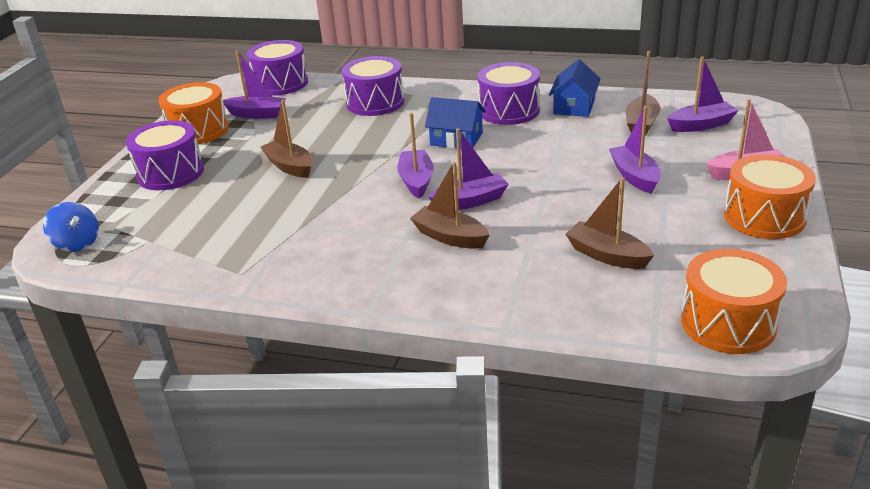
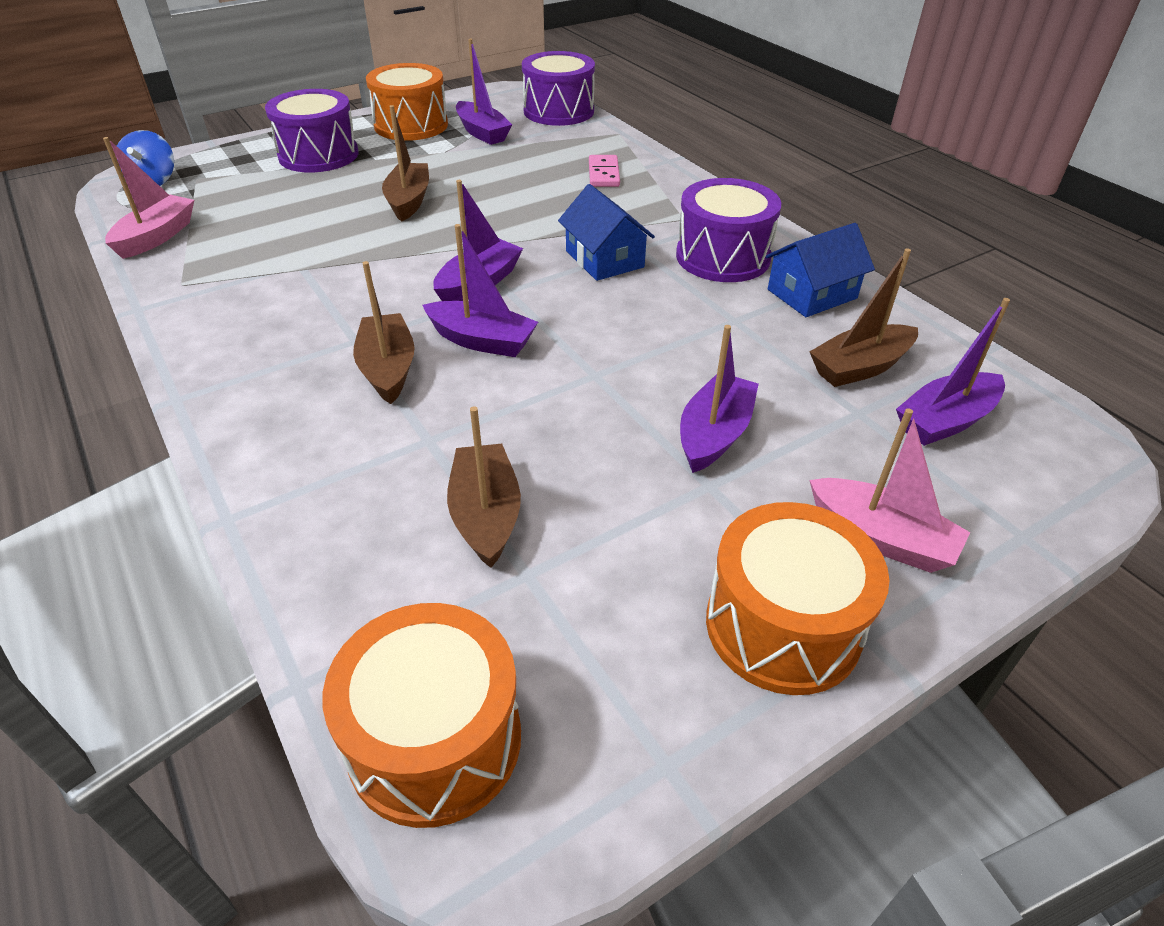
camera: 40 degrees right, 10 degrees up
purple drum [342,56,404,116] -> pink domino [589,155,620,187]
purple boat [667,57,739,132] -> purple boat turned 120 degrees clockwise [896,298,1010,446]
none -> pink boat [103,137,194,259]

